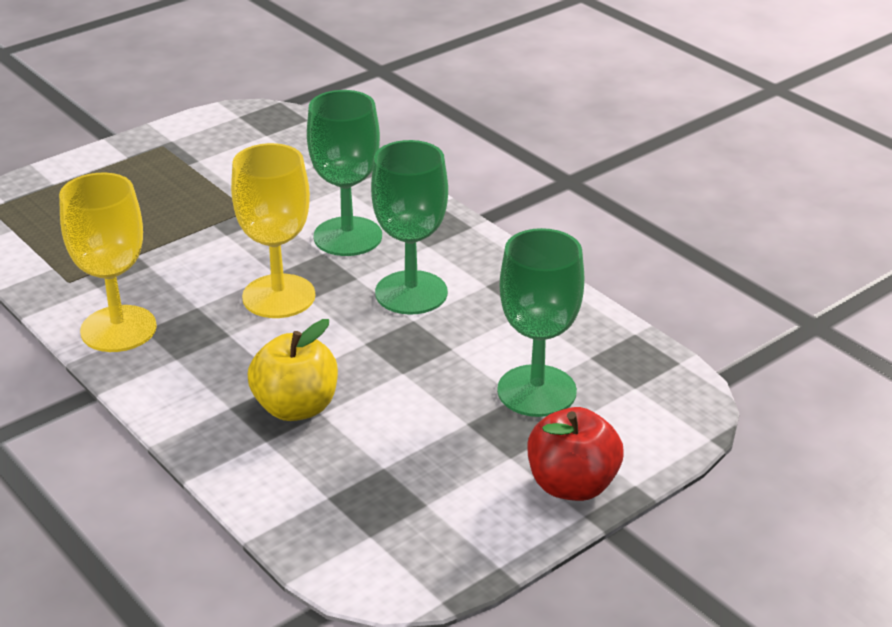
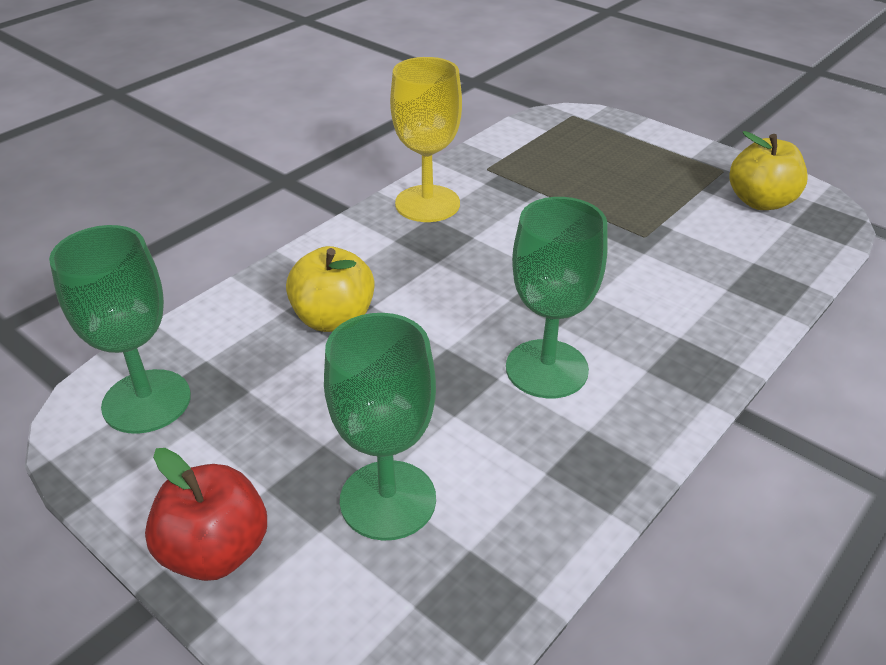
camera: 80 degrees right, 5 degrees up
yellow goblet [231,143,315,318] -> none
green goblet [307,90,382,256] -> green goblet moved to [49,225,191,434]
none -> yellow apple [729,131,808,210]

